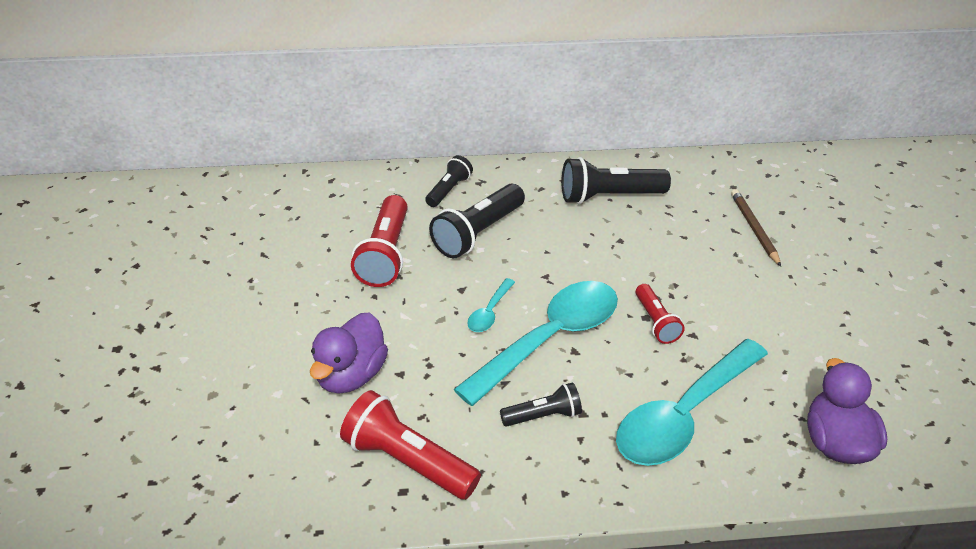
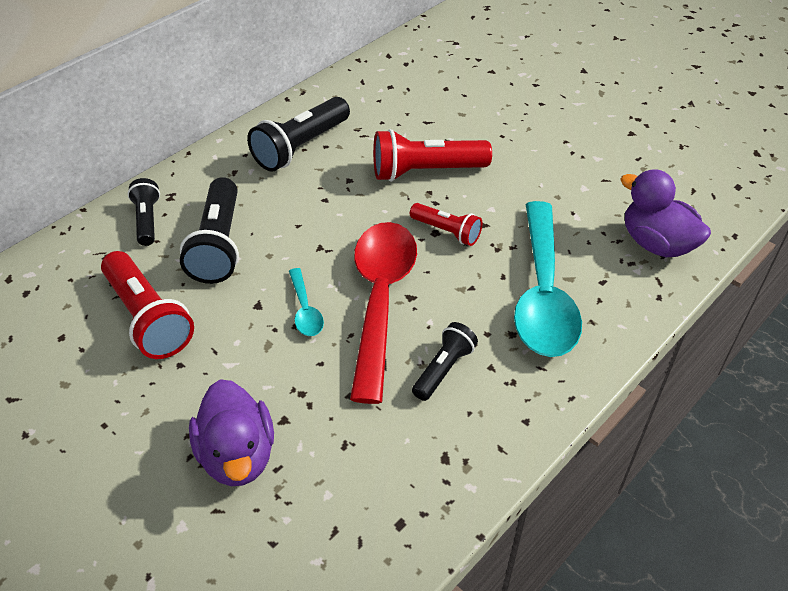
camera: 40 degrees left, 5 degrees up
red flashlight [340,390,481,500] -> red flashlight moved to [373,129,492,182]
turquoise spoon [453,281,618,406] -> red spoon [350,222,417,404]
brown pencil [731,189,781,267] -> none

